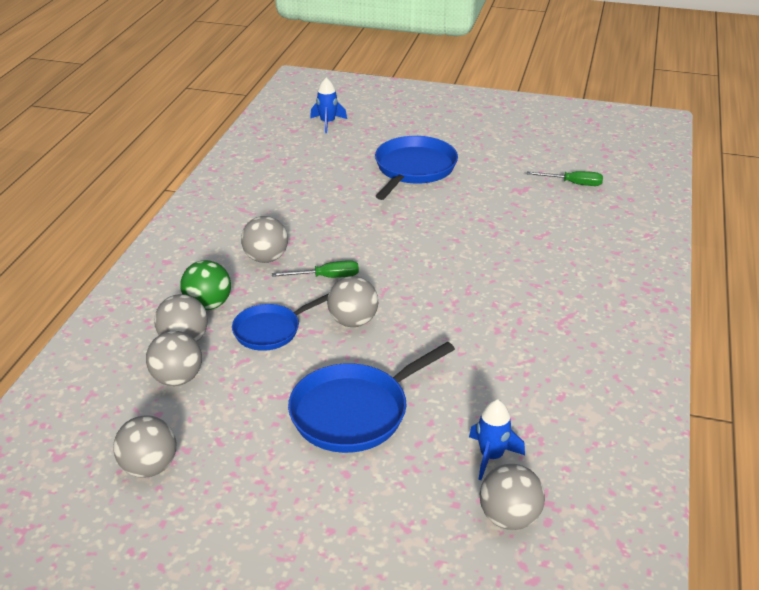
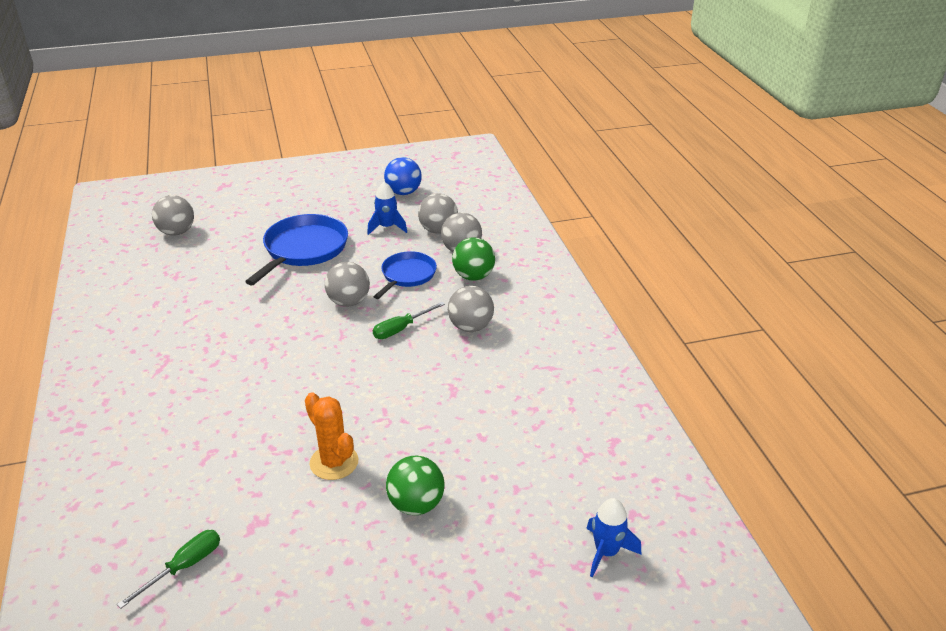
camera: 150 degrees right, 0 degrees up
grey ball [113,415,176,478] -> blue ball [384,157,422,195]
blue pan [375,136,458,200] -> green ball [386,456,445,515]
blue rocket [469,399,525,480] -> blue rocket moved to [367,182,407,235]
green screwdriver [527,171,603,186] -> green screwdriver turned 150 degrees clockwise [117,530,220,608]
none -> orange cactus [305,392,358,480]

